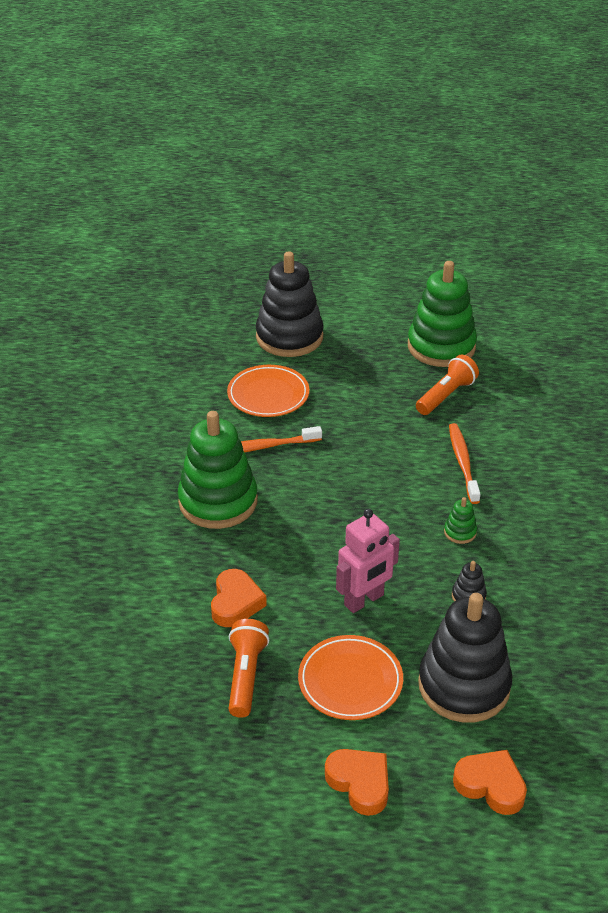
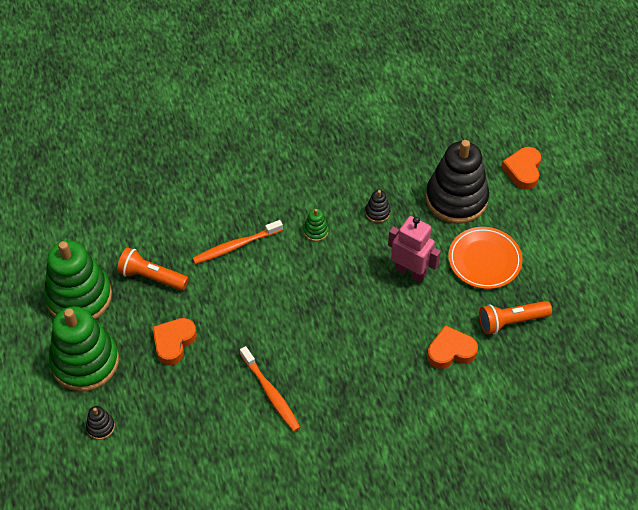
camera: 110 degrees left, 15 degrees up
green stacking toy [178,411,258,529] -> green stacking toy moved to [49,306,119,392]
orange plate [227,365,309,417] -> none
black stacking toy [256,251,324,357] -> black stacking toy [86,406,115,440], size x0.40
orange heart [325,749,389,816] -> orange heart moved to [152,318,197,365]

